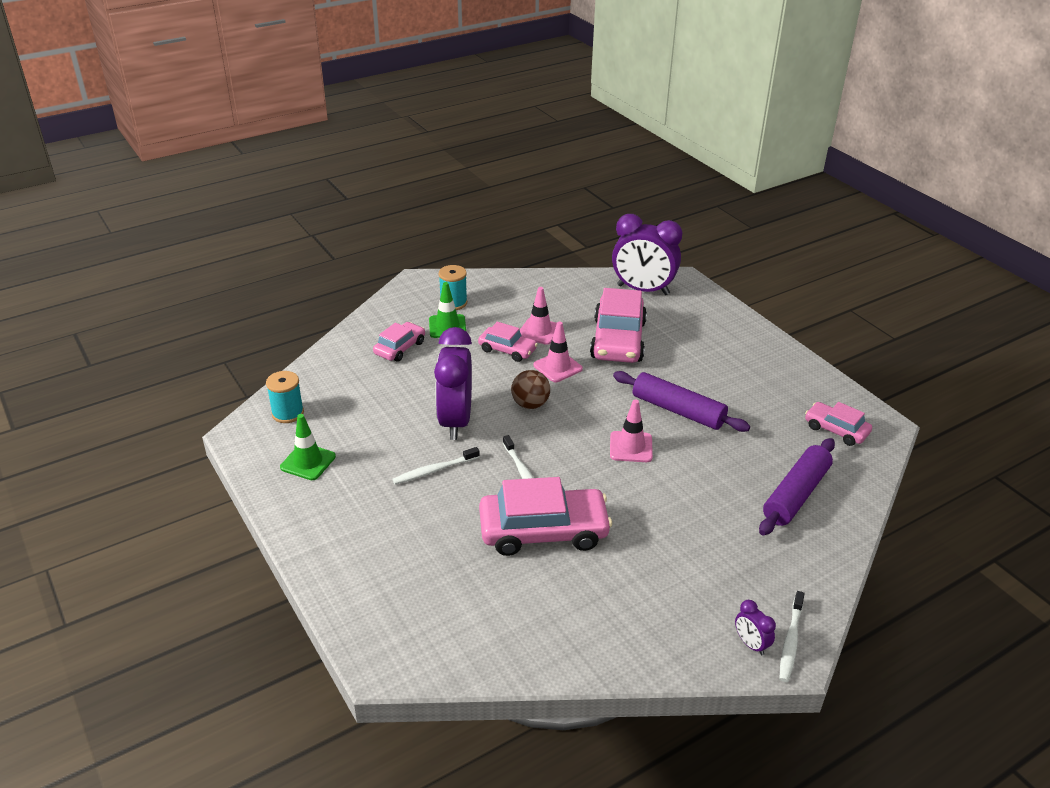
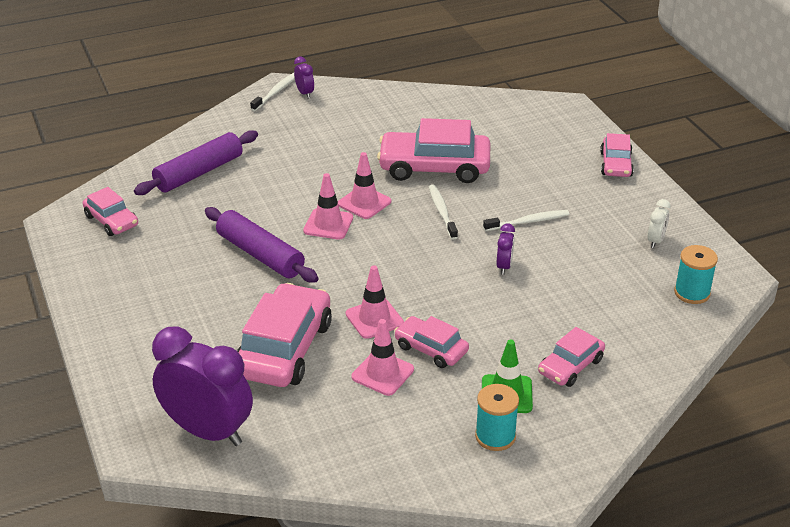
camera: 170 degrees left, 0 degrees up
green traffic cone [280,414,336,480] -> white clock [647,199,671,248]
purple clock [434,327,472,440] -> purple clock [497,223,515,275], size x0.43
brown ball [511,370,550,409] -> none
none -> pink traffic cone [338,152,391,219]
none -> pink car [600,133,634,177]

